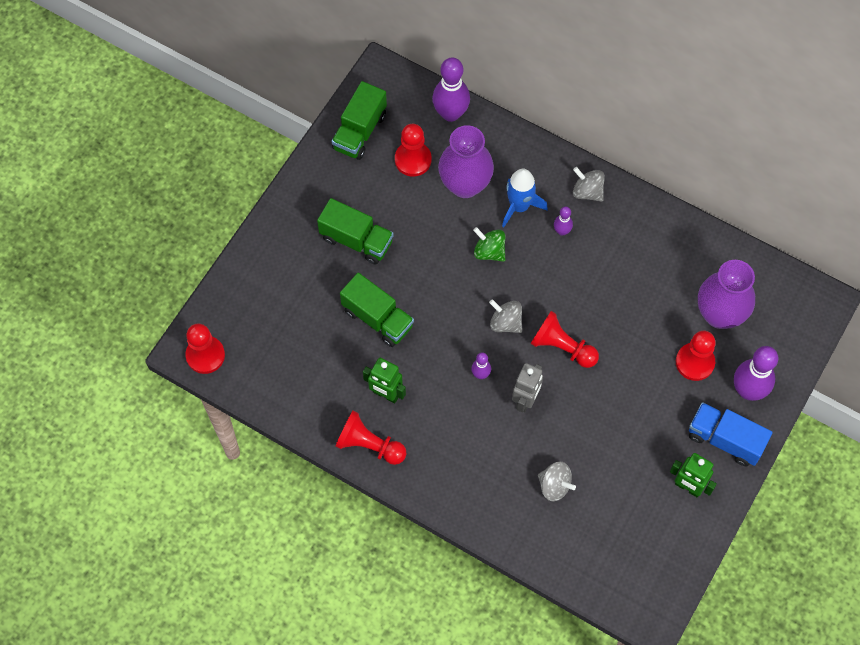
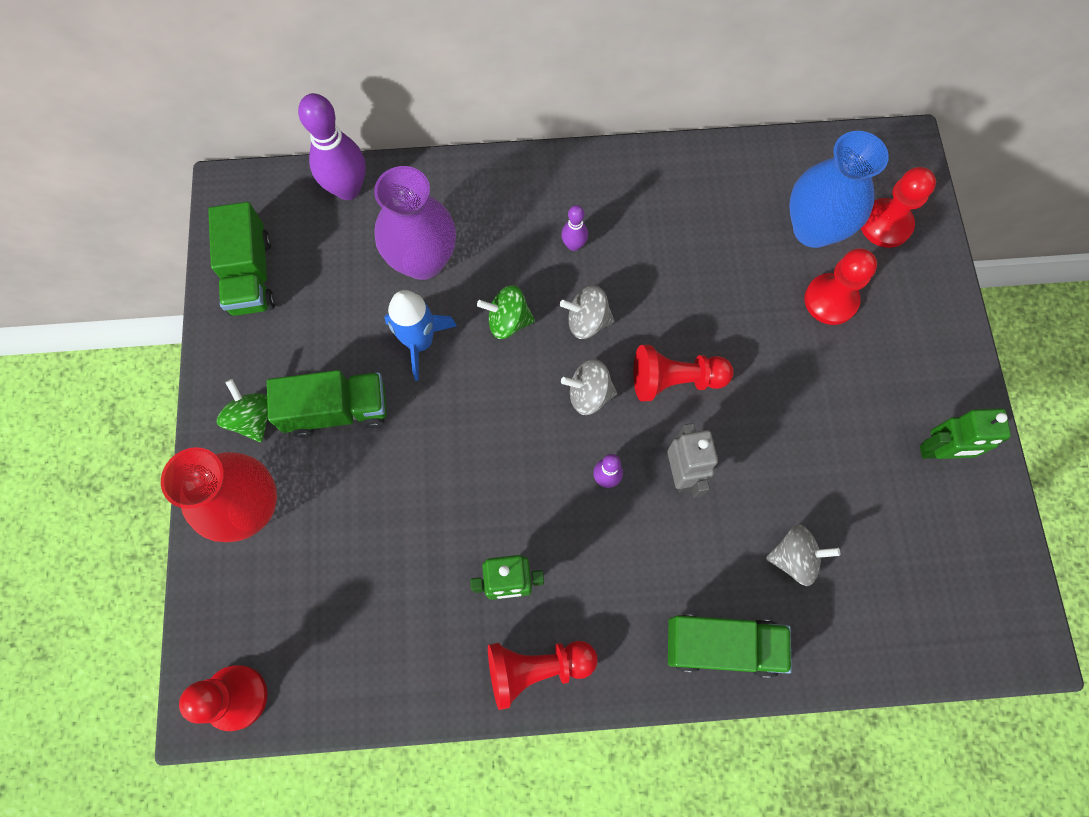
camera: 35 degrees left, 5 degrees up
green truck [340,273,414,347] -> green truck moved to [668,614,792,678]
red pawn [395,124,432,177] -> red pawn moved to [861,167,936,248]
blue rocket [502,169,548,227] -> blue rocket moved to [384,290,457,381]
grey spinning top [573,167,605,202] -> grey spinning top moved to [560,285,615,339]
blue truck [689,402,773,466] -> none
purple vase [698,260,755,329] -> blue vase [789,131,889,248]
purple bowling pin [734,346,778,401] -> none
none -> red vase [161,447,277,542]
none -> green spinning top [217,379,268,442]

